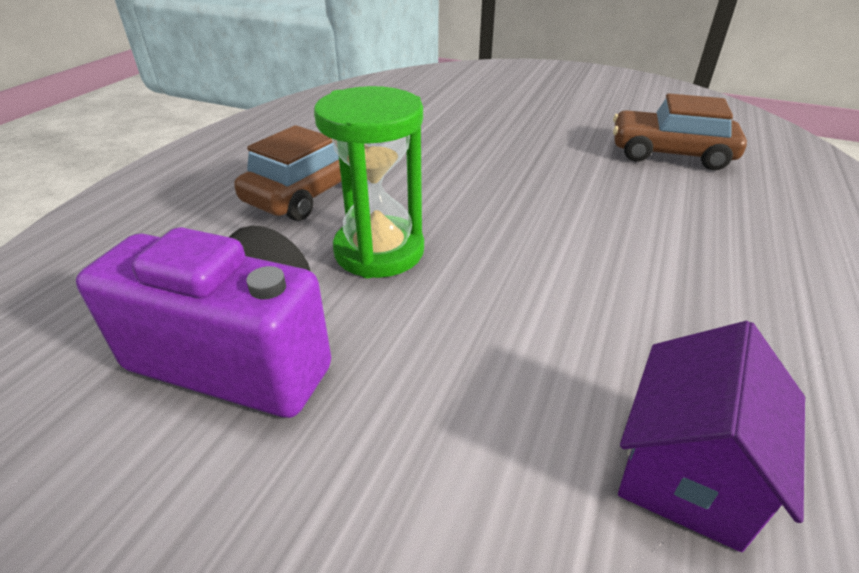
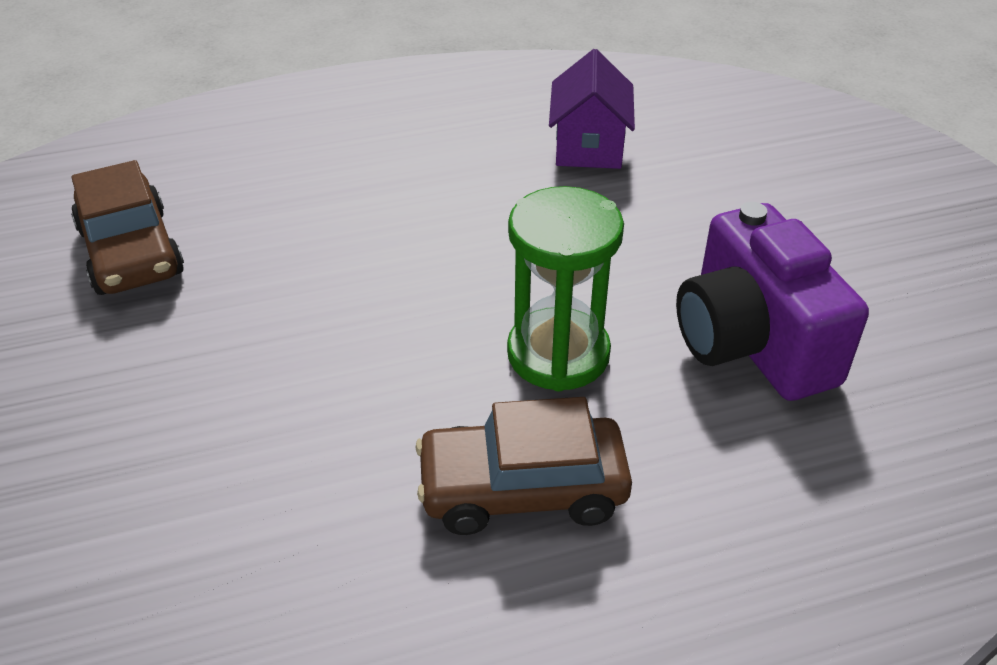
camera: 130 degrees left, 5 degrees up
purple house [618,321,805,552] -> purple house turned 75 degrees counterclockwise [549,49,635,169]

